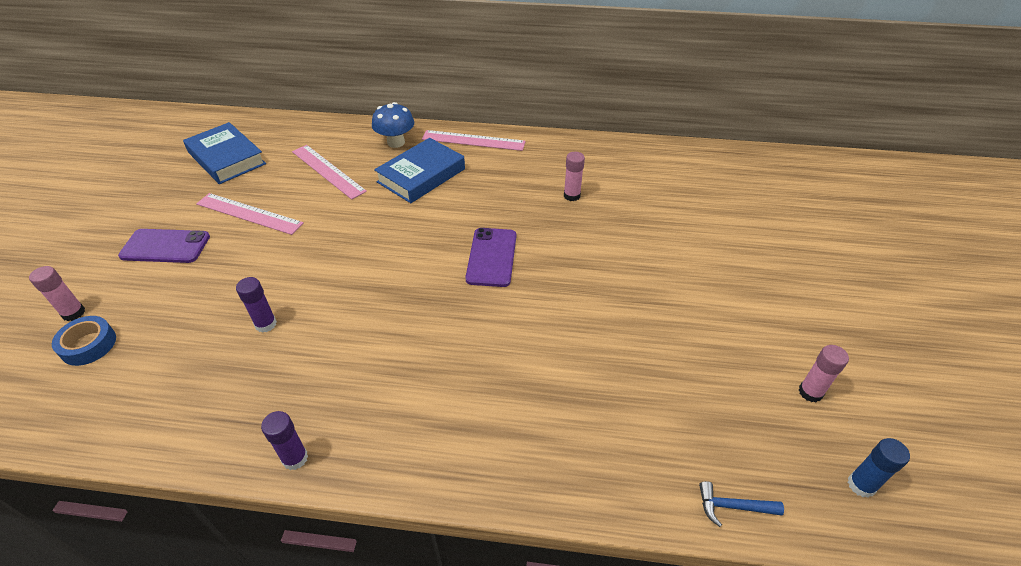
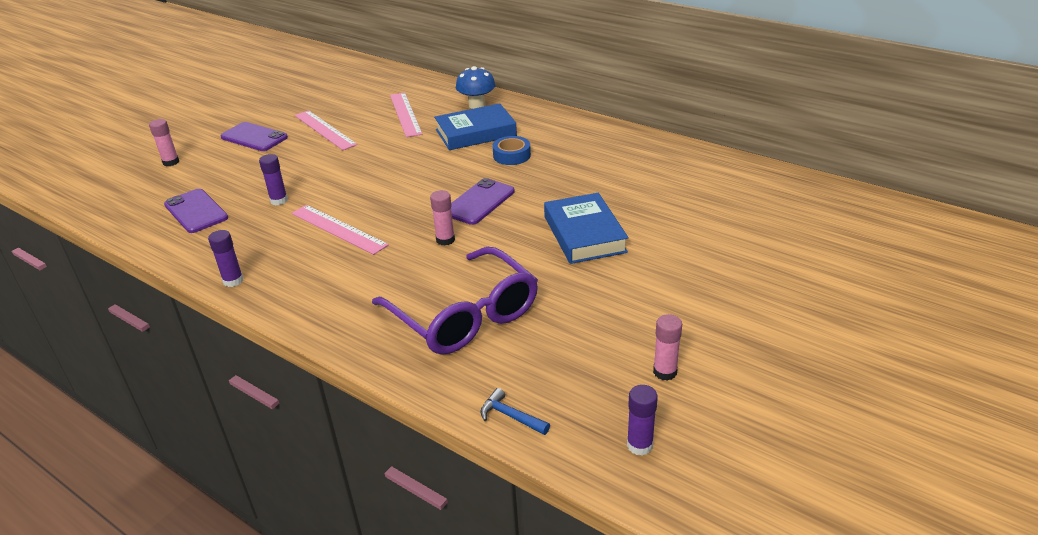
camera: 30 degrees right, 10 degrees down
blue tape [52,316,116,366] -> blue tape moved to [492,136,531,165]
blue book [183,122,266,184] -> blue book moved to [544,193,628,264]
pink ruler [422,130,526,151] -> pink ruler moved to [292,205,389,255]
pink glue stick [564,152,585,201] -> pink glue stick moved to [430,190,455,246]
blue glue stick [848,438,910,498] -> purple glue stick [627,385,658,456]
none -> purple phone [164,189,228,233]
none -> purple glasses [372,247,538,355]

